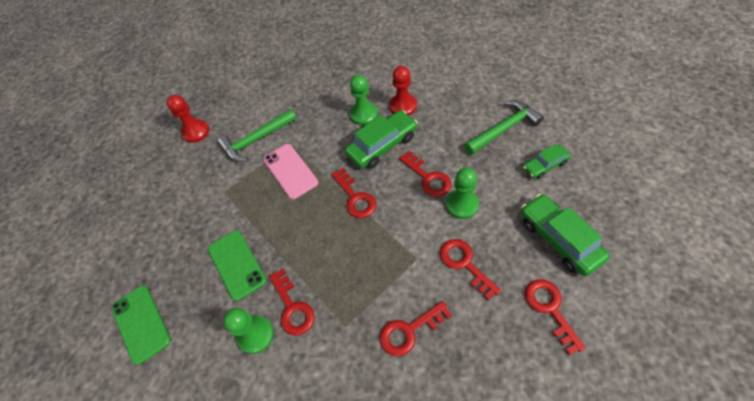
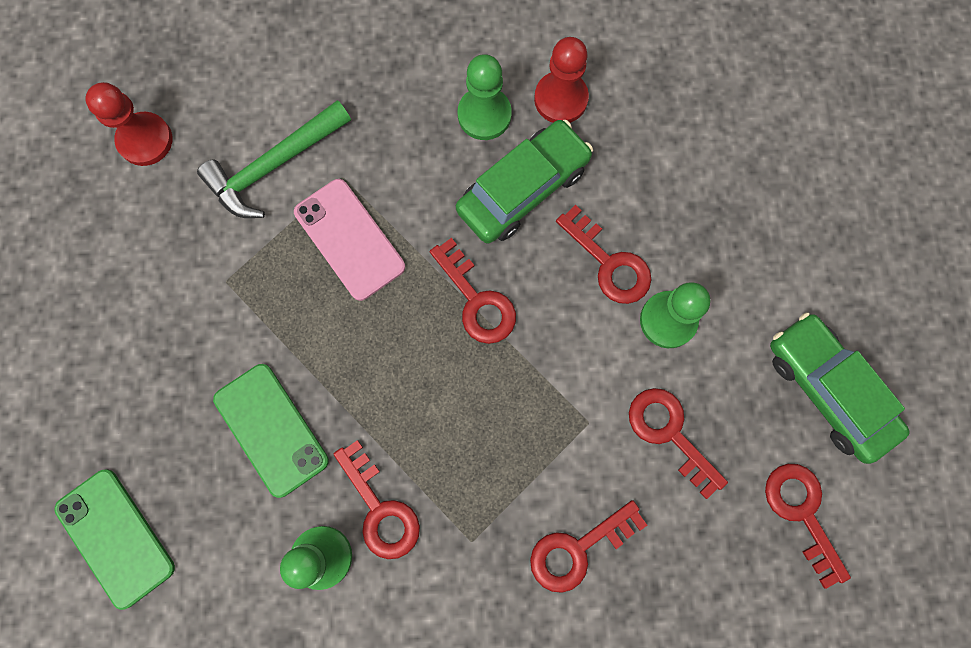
camera: 10 degrees left, 20 degrees up
green hammer [464,100,544,155] -> none
green car [523,144,571,179] -> none

